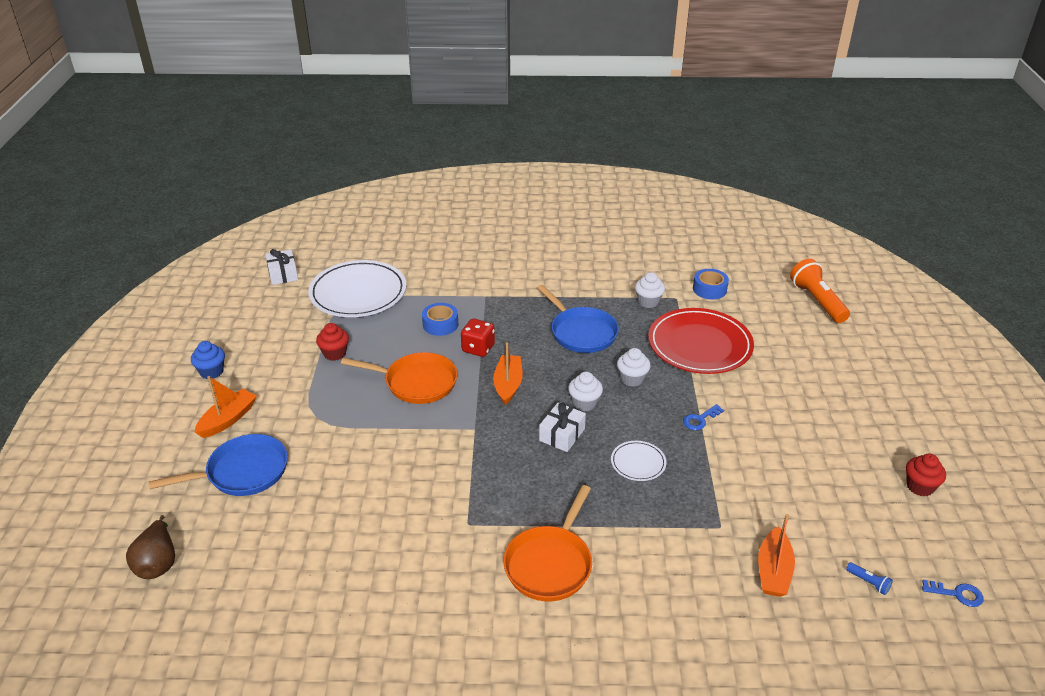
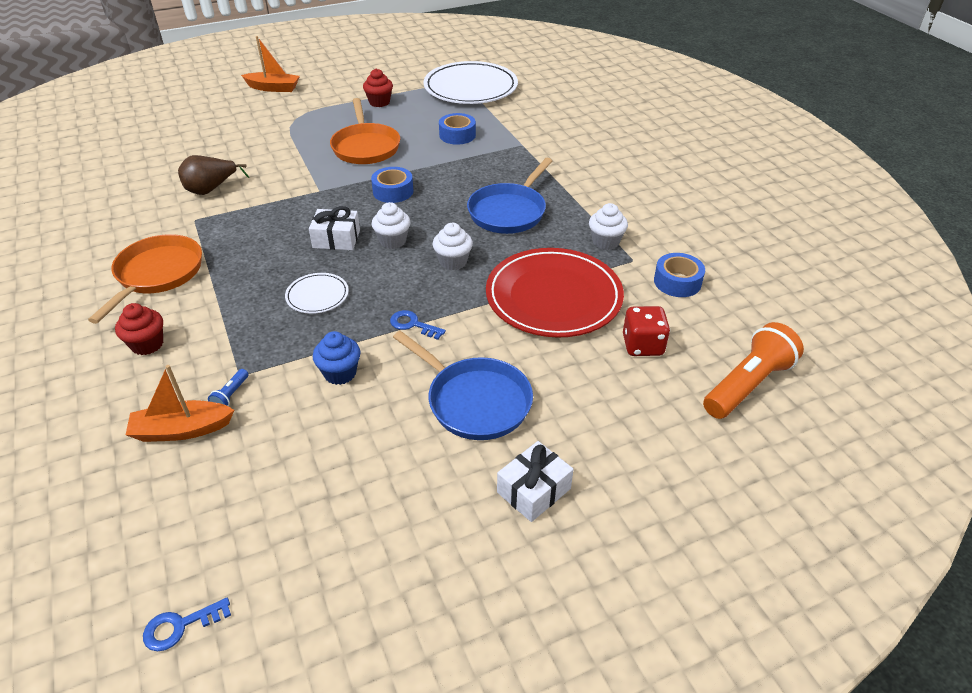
camera: 65 degrees right, 5 degrees up
brown pear [126,515,175,579] -> brown pear moved to [178,155,249,195]
blue pan [149,434,288,496] -> blue pan moved to [393,331,533,440]
blue cupcake [191,341,225,379] -> blue cupcake moved to [313,331,360,385]
white gift [265,249,298,285] -> white gift moved to [497,441,574,522]
red dice [461,319,495,357] -> red dice moved to [623,306,670,356]
orange boat [493,342,523,405] -> blue tape [371,167,413,203]
orange pan [503,485,592,601] -> orange pan turned 105 degrees clockwise [88,234,202,324]
blue flashlight [846,562,893,595] -> blue flashlight moved to [208,369,249,406]
red cupcake [906,454,946,497] -> red cupcake moved to [115,303,163,355]
blue key [922,580,984,607] -> blue key turned 75 degrees clockwise [143,598,231,651]

